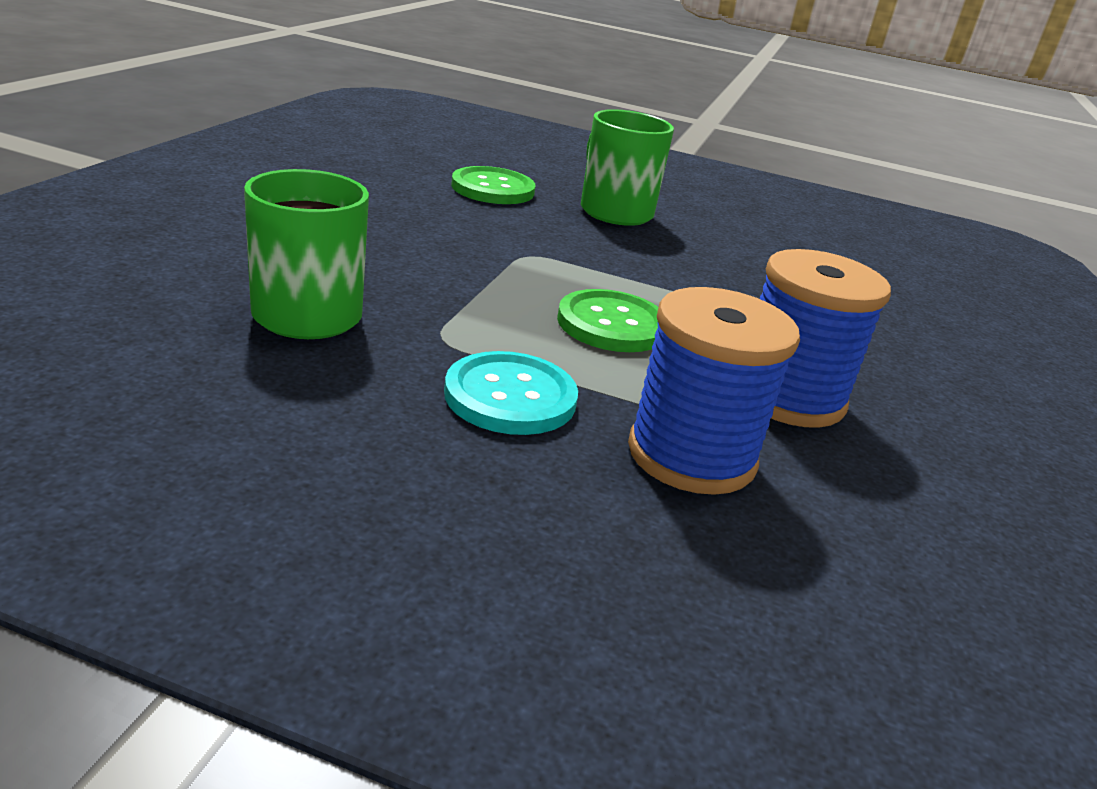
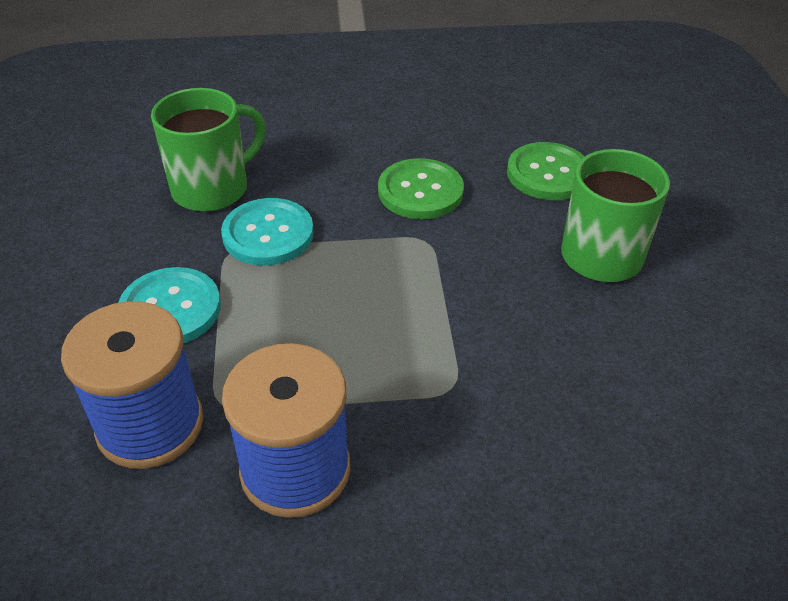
camera: 70 degrees right, 15 degrees up
green button [557,289,658,352] -> green button moved to [378,158,464,219]
none -> turquoise button [221,198,314,266]

